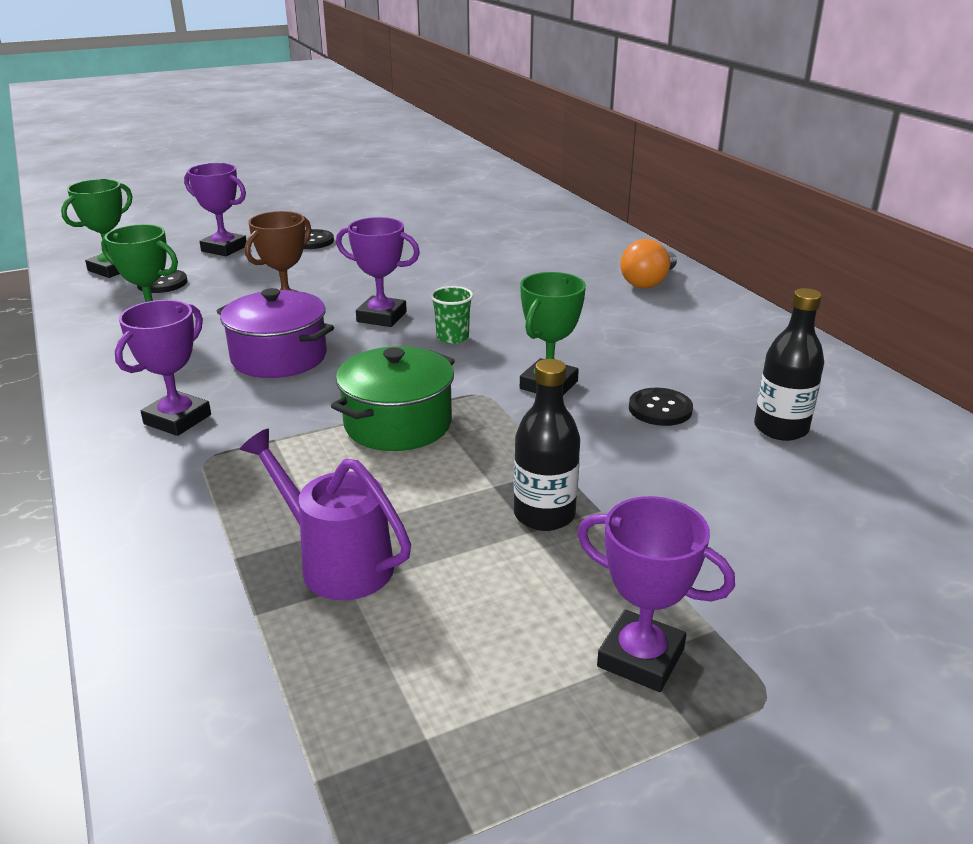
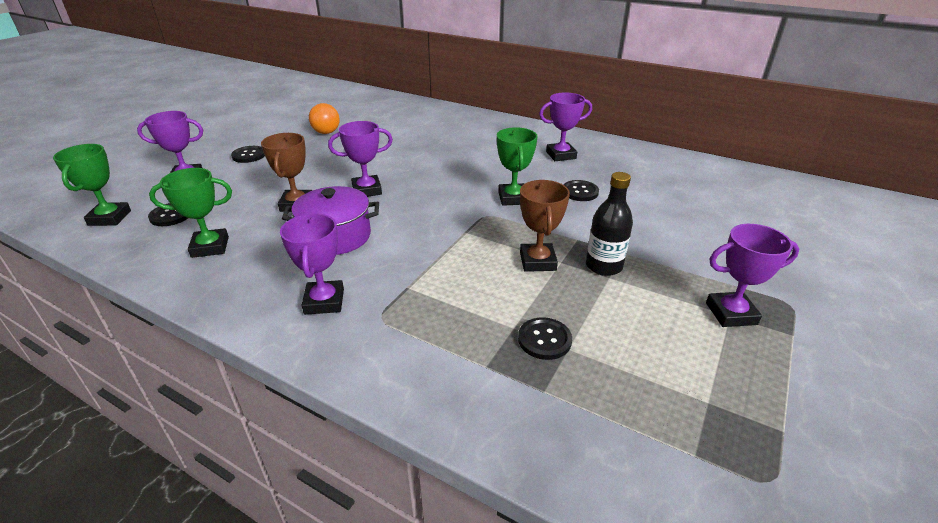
camera: 35 degrees left, 5 degrees up
purple watering can [240,429,411,600] -> black button [518,317,572,360]
green pot [331,346,455,451] -> none
green cup [431,286,473,344] -> none
orange light bulb [620,239,677,289] -> orange light bulb moved to [309,103,339,134]
black bottle [754,288,824,441] -> none
none -> brown trophy [520,180,570,272]
none -> purple trophy [539,92,592,161]

